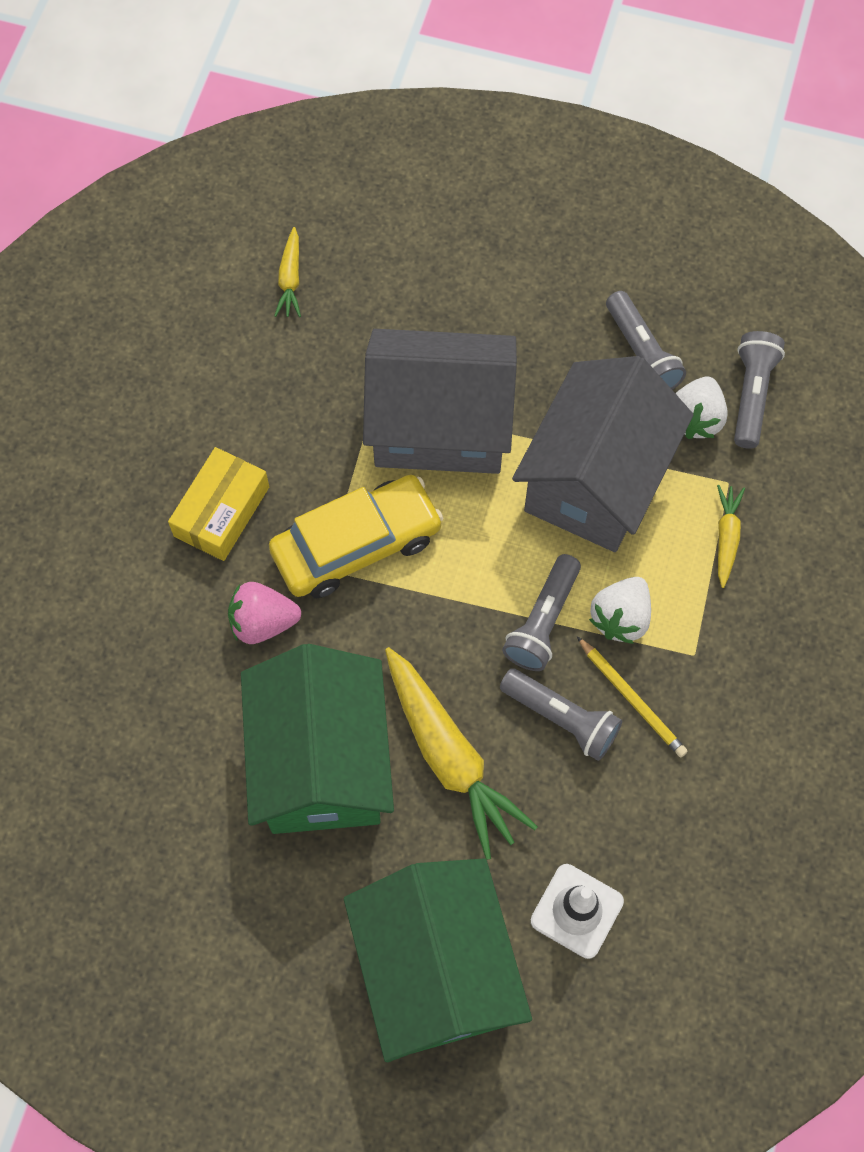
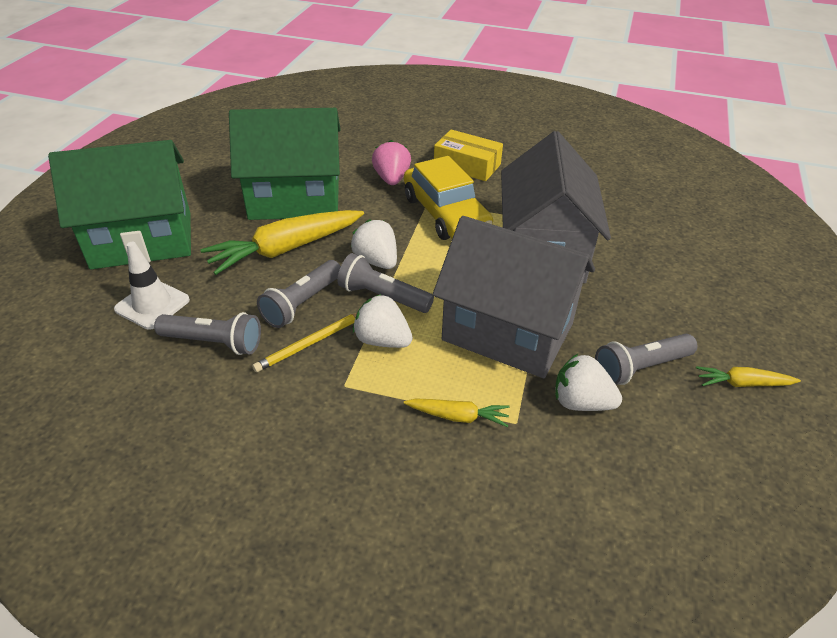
camera: 90 degrees right, 25 degrees down
yellow carrot [274,227,301,317] -> yellow carrot moved to [696,366,801,387]
grey flashlight [734,331,785,449] -> grey flashlight moved to [154,312,261,355]
none -> white strawberry [351,219,397,269]

